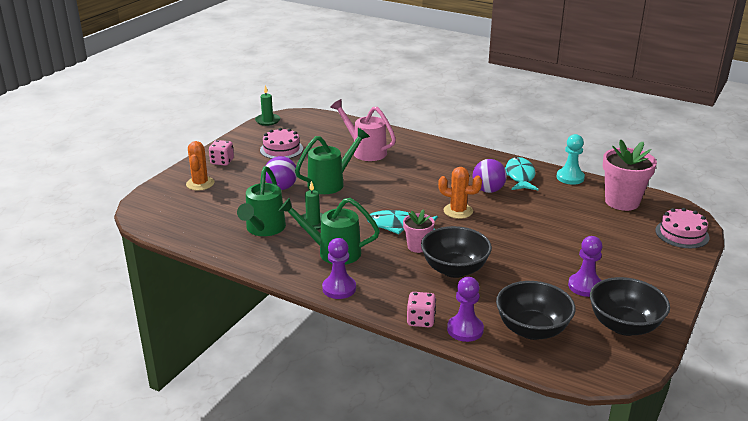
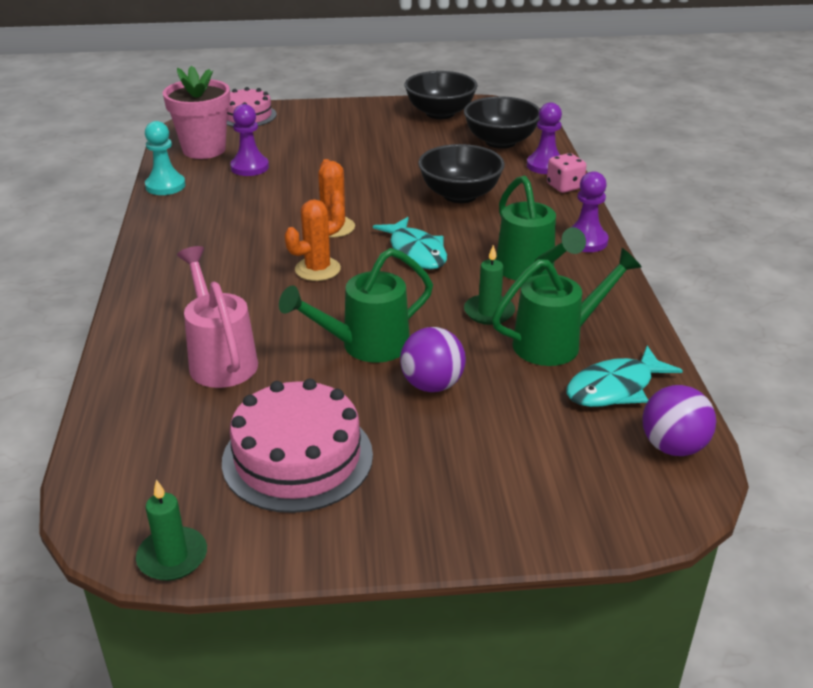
camera: 125 degrees left, 5 degrees up
orange cactus [186,141,214,191] -> orange cactus moved to [285,199,345,281]
pink dice [209,140,234,166] -> none
pink cake [260,128,303,159] -> pink cake [222,379,373,513], size x1.51
green watering can [295,128,370,194] -> green watering can turned 45 degrees counterclockwise [279,248,433,363]
pink watering can [330,99,396,161] -> pink watering can turned 150 degrees clockwise [177,246,258,388]
pink flower pot [403,209,435,253] -> none
purple ball [473,159,507,193] -> purple ball moved to [642,385,716,456]
turquoise fish [505,157,538,190] -> turquoise fish moved to [566,346,683,407]
purple pawn [568,236,602,297] -> purple pawn moved to [230,104,269,176]

